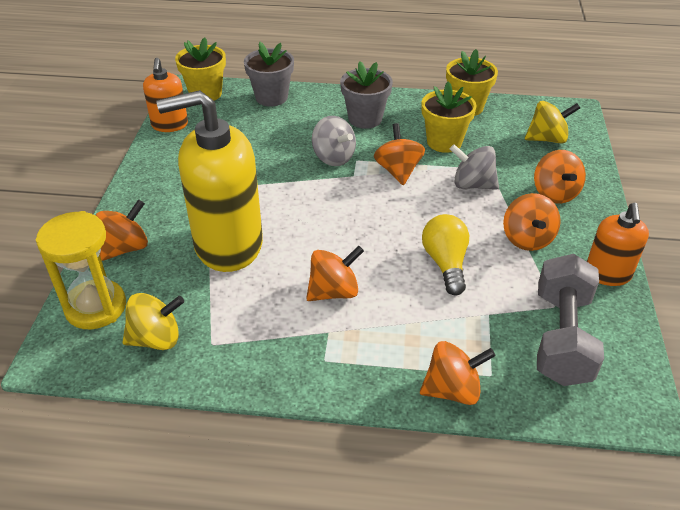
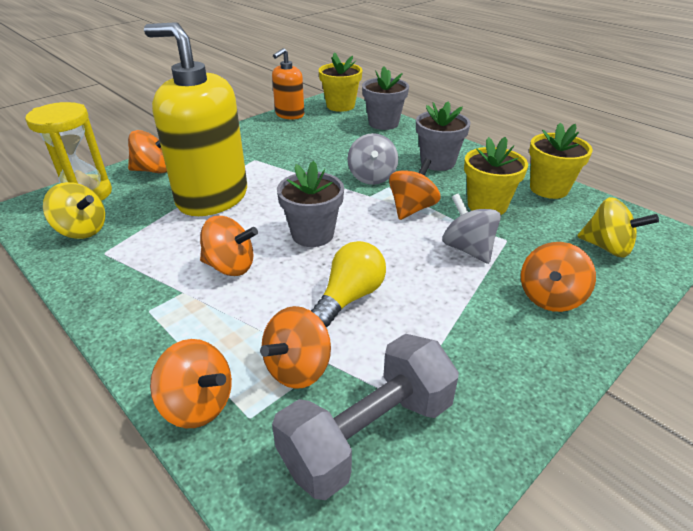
camera: 40 degrees right, 5 degrees down
orange spinning top [503,193,561,251] -> orange spinning top moved to [260,306,331,389]
orange soap dispenser [587,203,649,286] -> none
none -> grey flower pot [277,161,344,247]

